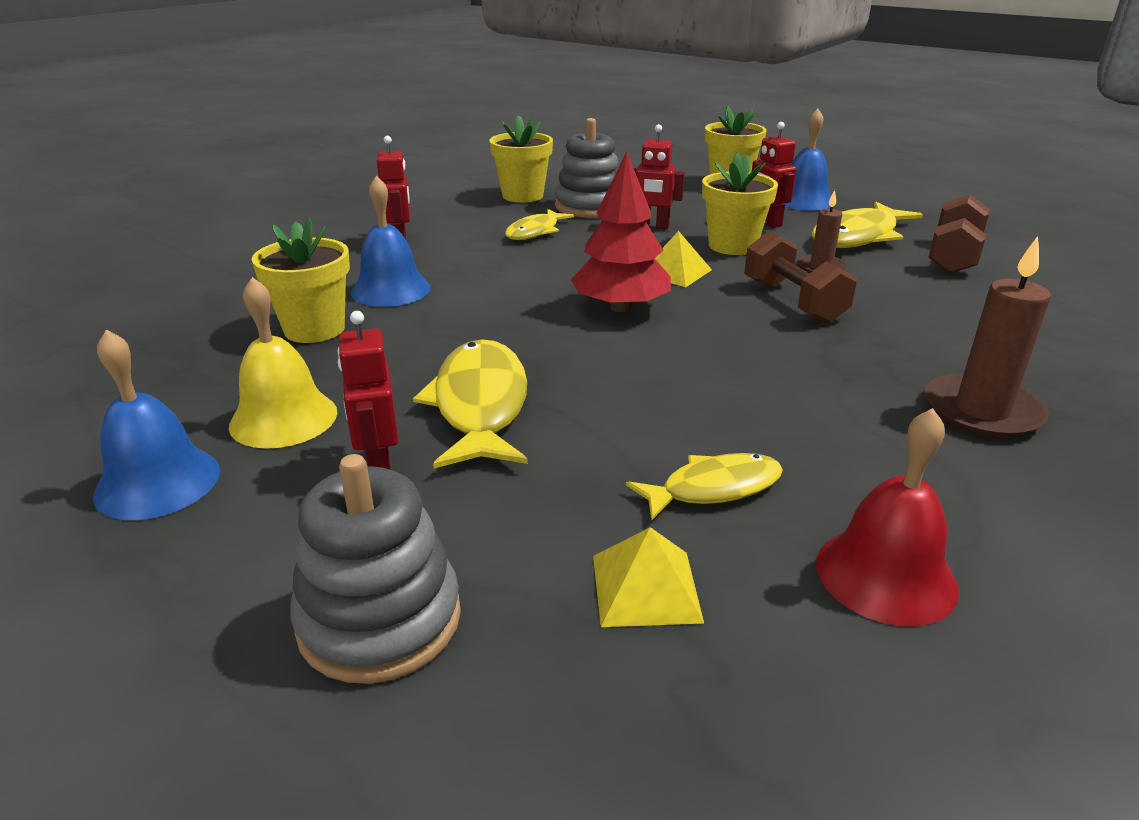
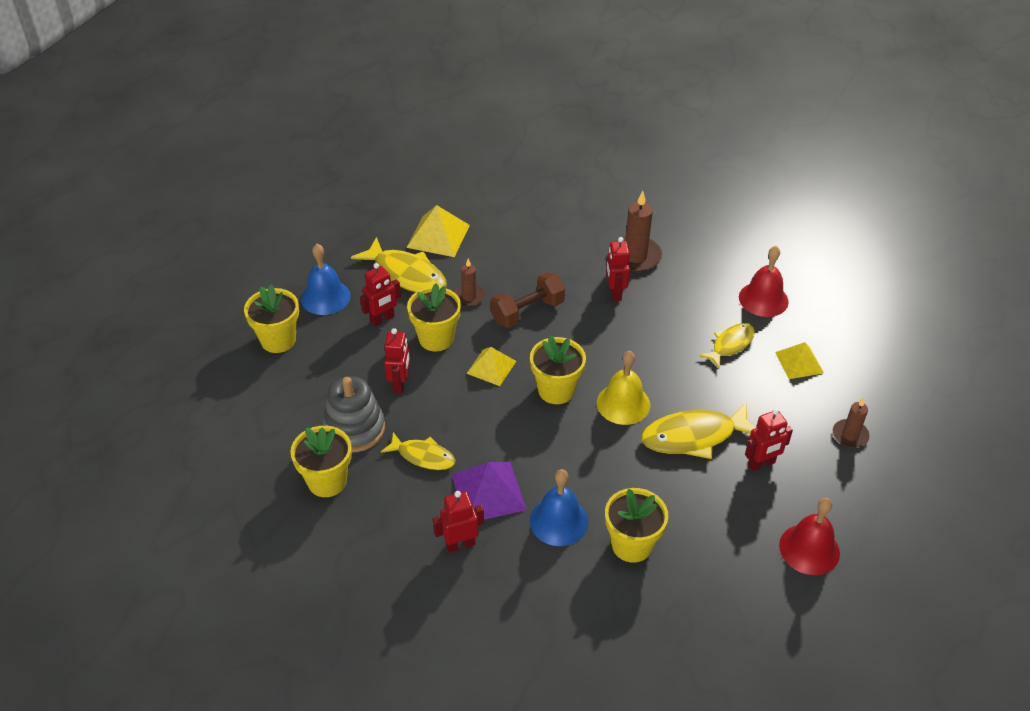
camera: 100 degrees left, 15 degrees up
blue bell [93,329,220,520] -> red bell [779,498,840,575]
yellow bell [229,277,337,449] -> yellow bell moved to [597,351,650,425]
grey stacking toy [290,454,461,684] -> brown candle [833,397,870,448]
red tree [570,152,671,312] -> yellow flower pot [530,336,586,404]
yellow fish [626,453,783,521] -> yellow fish turned 75 degrees clockwise [699,323,755,369]
brown dumbbell [928,194,990,274] -> yellow pyramid [406,205,470,257]
none -> purple pyramid [452,462,527,520]
none -> red robot [606,237,630,301]

